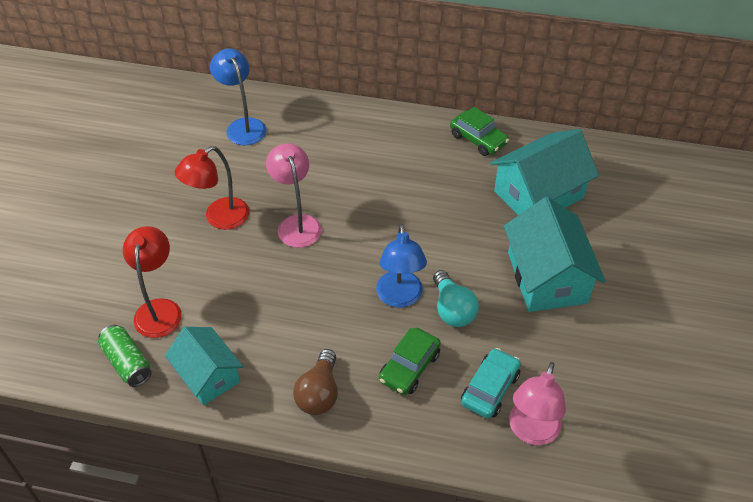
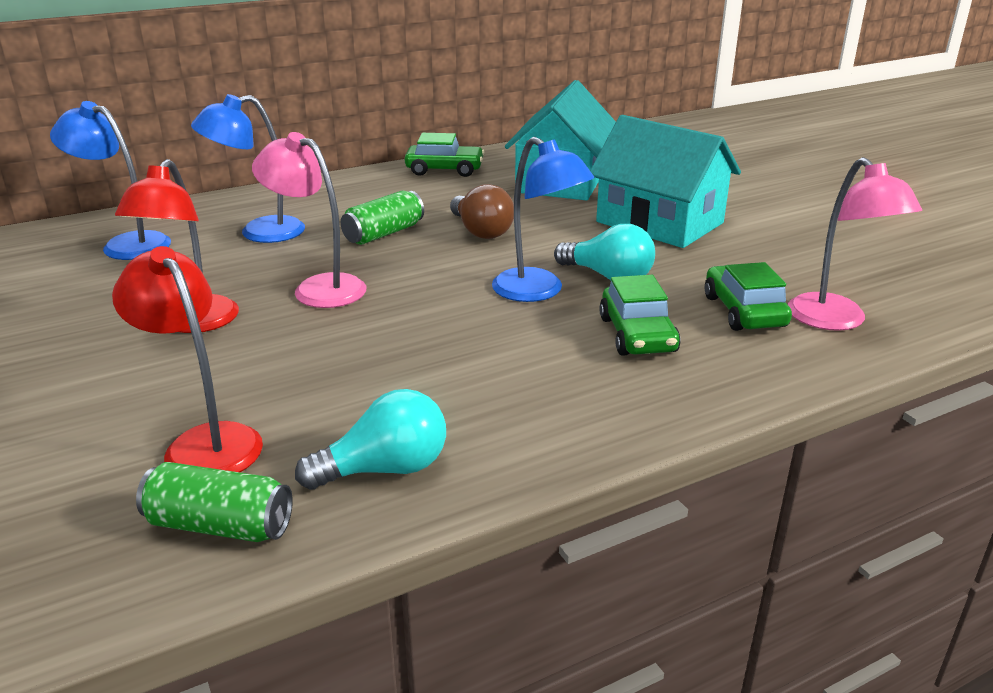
camera: 40 degrees left, 20 degrees down
turquoise house [165,327,243,405] -> turquoise light bulb [295,389,446,490]
brown light bulb [293,349,338,415] -> brown light bulb moved to [450,184,514,239]
turquoise car [461,348,521,418] -> green car [705,262,792,331]
none -> blue lamp [191,94,305,243]
none -> green can [341,191,424,245]

